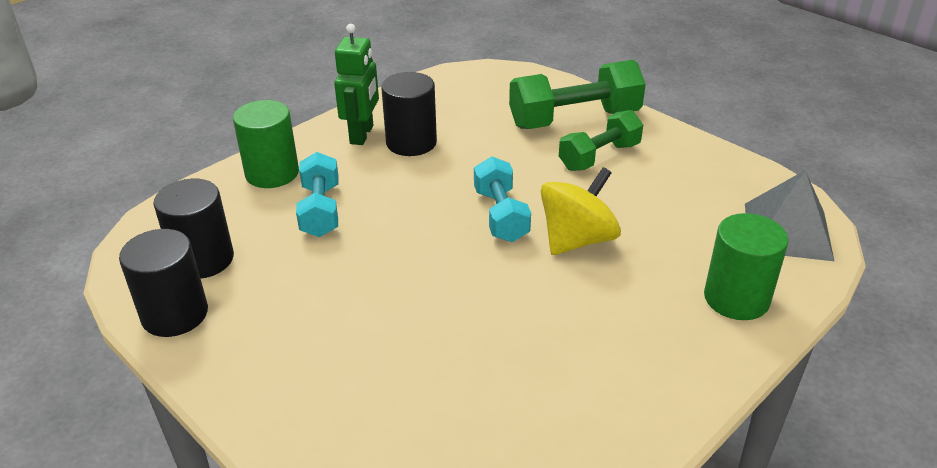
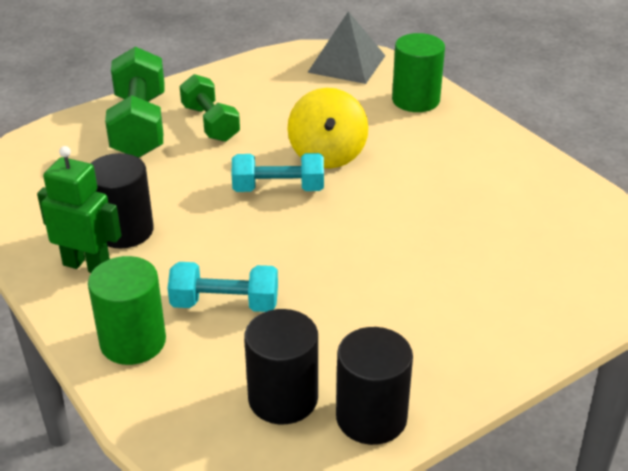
camera: 80 degrees left, 0 degrees up
yellow spinning top [540,167,621,255] -> yellow spinning top turned 150 degrees counterclockwise [288,88,368,169]

